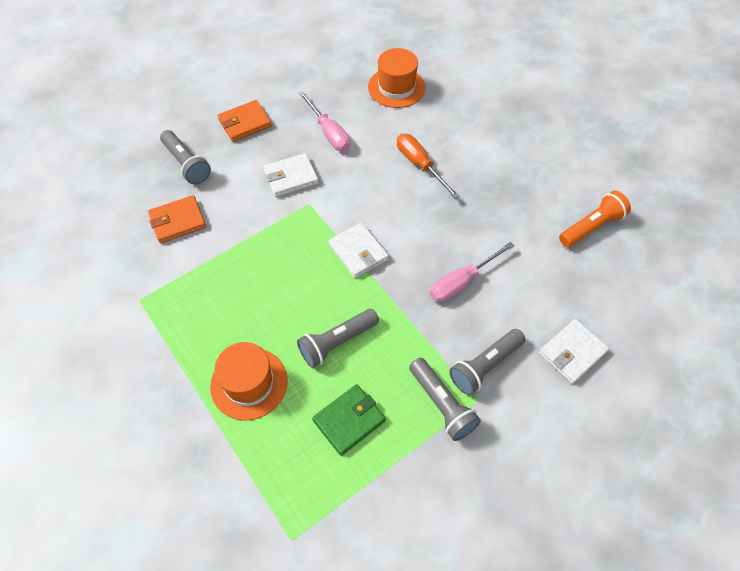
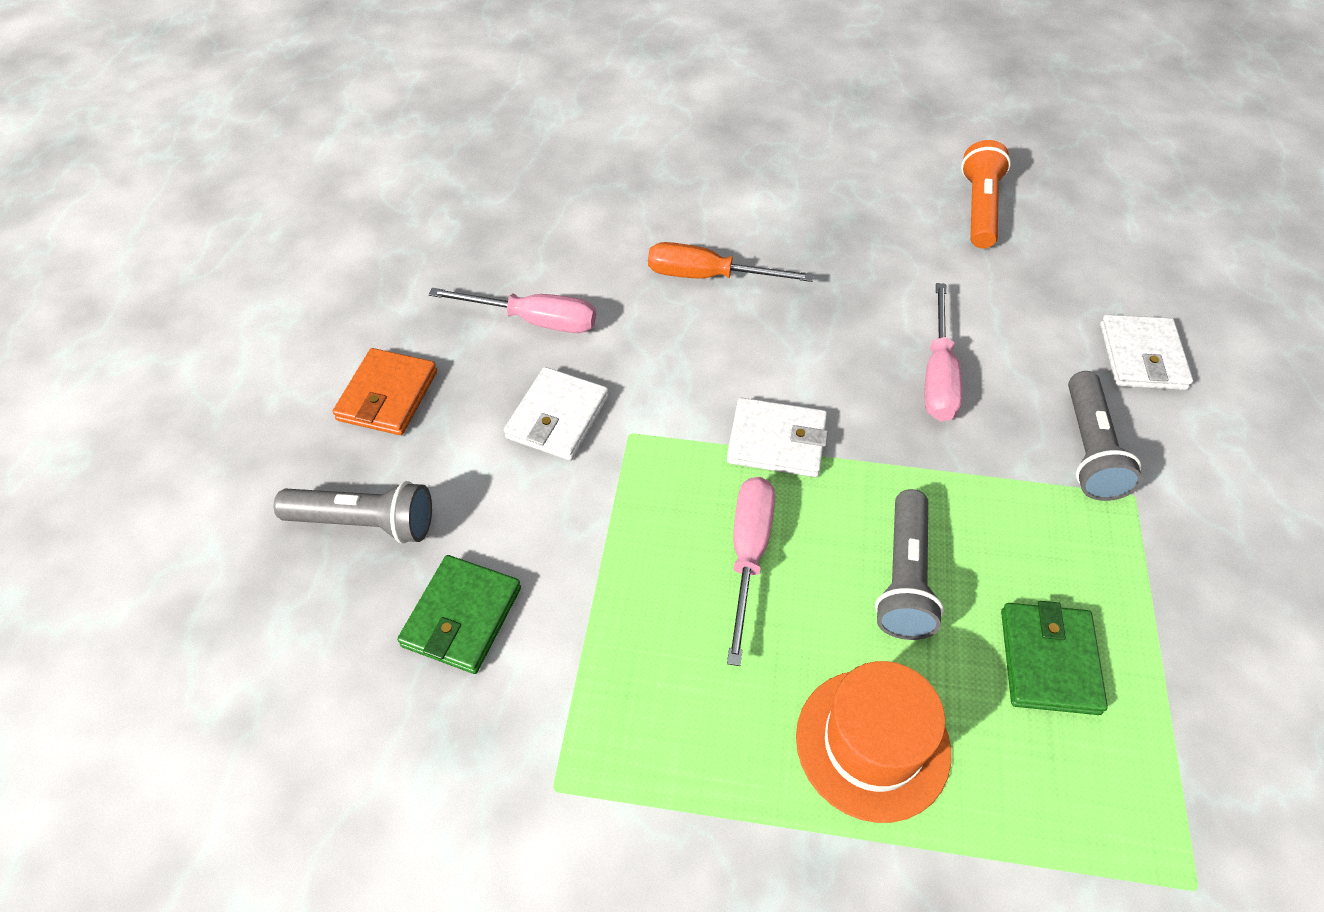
camera: 45 degrees left, 5 degrees down
orange wallet [148,195,206,243] -> green wallet [397,555,521,674]
orange hat [368,48,426,108] -> none
grey flashlight [409,358,481,441] -> none
none -> pink screwdriver [727,477,775,666]

